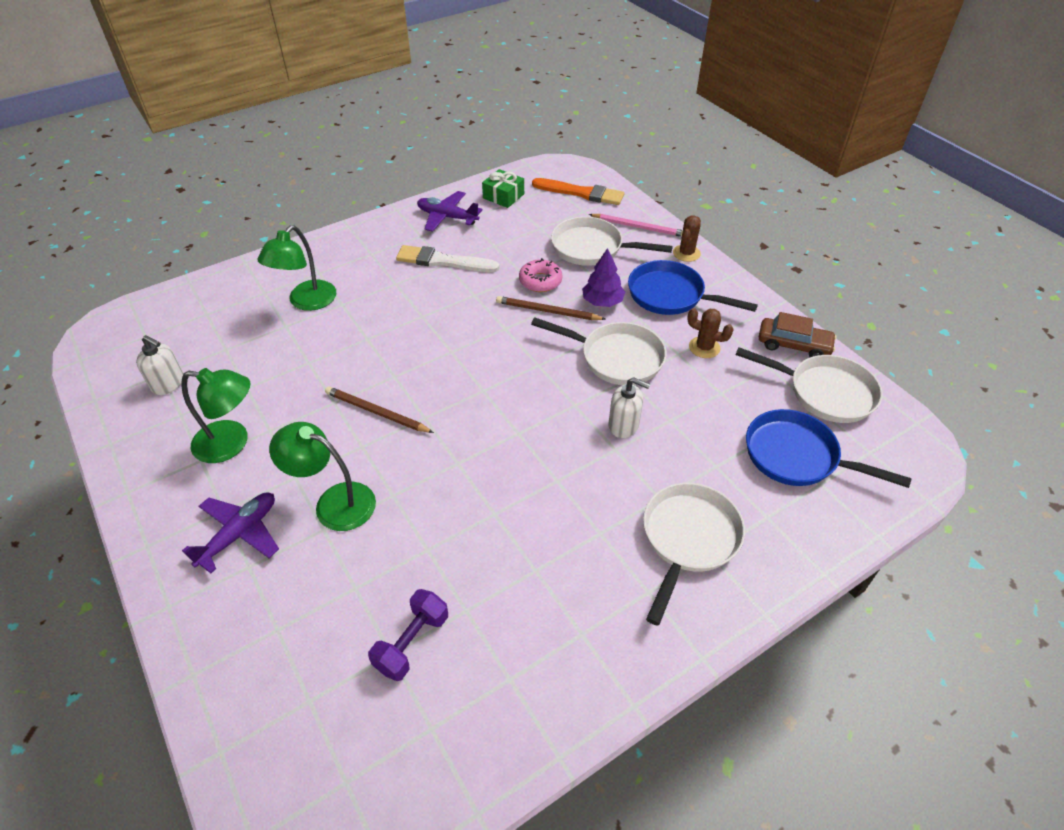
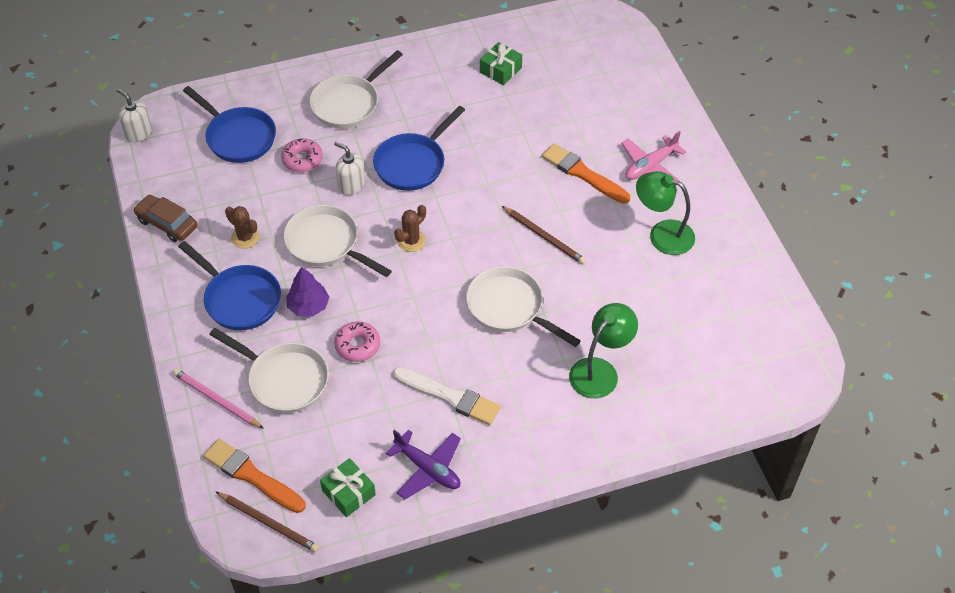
camera: 165 degrees left, 5 degrees up
white soap dispenser [136,335,184,395] -> white soap dispenser moved to [117,89,152,142]
purple plane [182,492,279,573] -> pink plane [622,131,686,182]
green lamp [269,422,376,531] -> orange brush [542,143,630,204]
purple dumbbell [368,589,448,681] -> none
brown pencil [496,296,606,320] -> brown pencil moved to [216,492,319,552]
brown cactus [673,216,701,262] -> brown cactus moved to [394,205,426,252]
white pan [735,347,883,423] -> white pan moved to [466,266,581,347]
none -> pink donut [281,138,323,172]
none -> blue pan [373,106,465,191]
none -> green gift [480,42,522,85]

